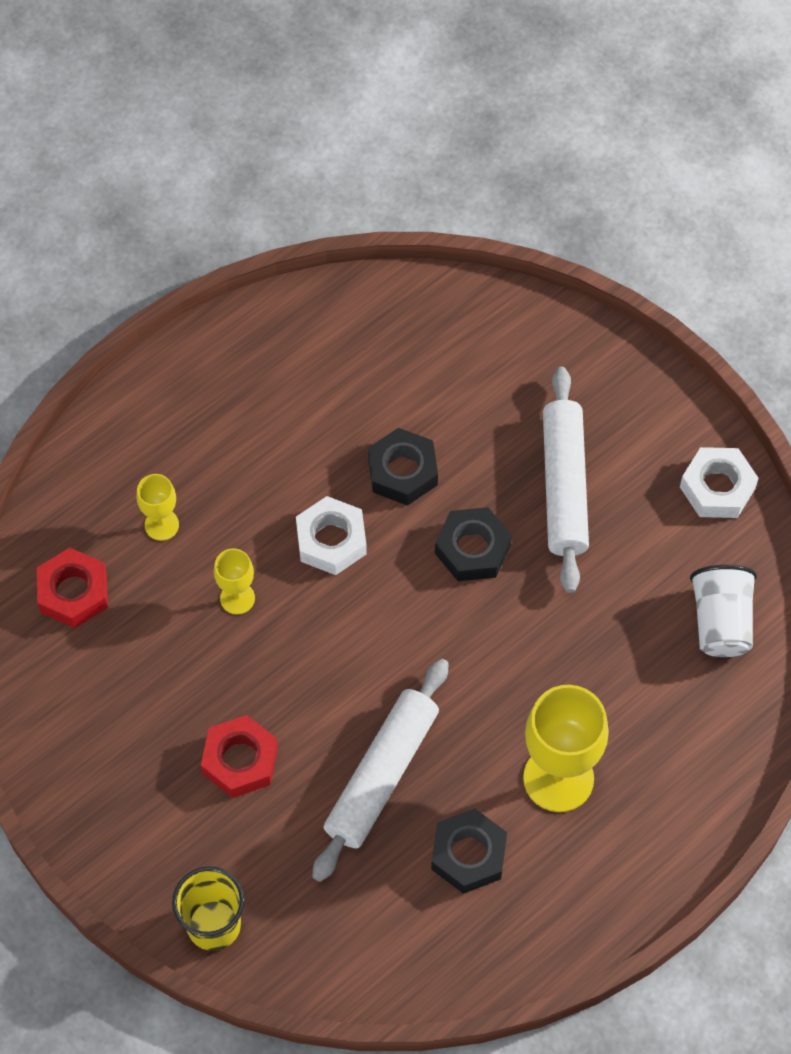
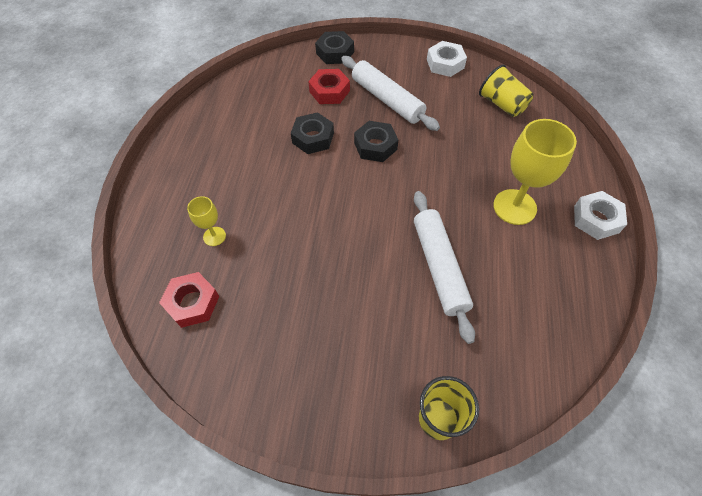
camera: 40 degrees left, 5 degrees down
red nut [201,715,278,798] -> red nut moved to [308,69,350,104]
yellow goblet [214,548,255,615] -> none
white nut [296,496,367,575] -> white nut moved to [574,191,627,240]
black nut [431,808,507,894] -> black nut moved to [315,31,354,64]
white cup [690,565,757,657] -> yellow cup [479,65,533,117]

